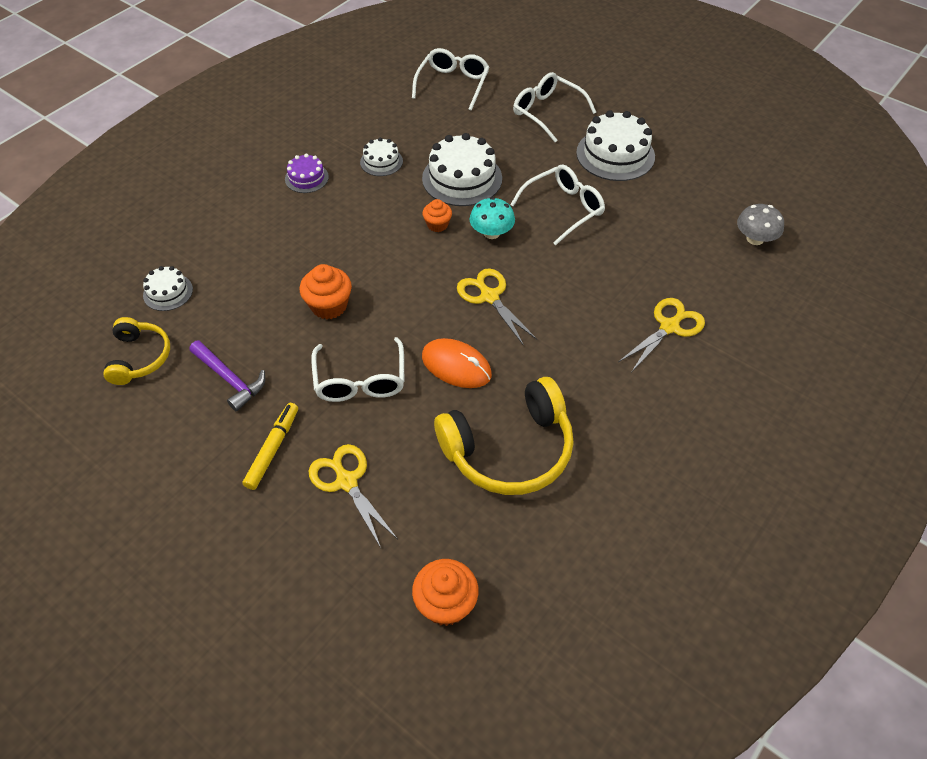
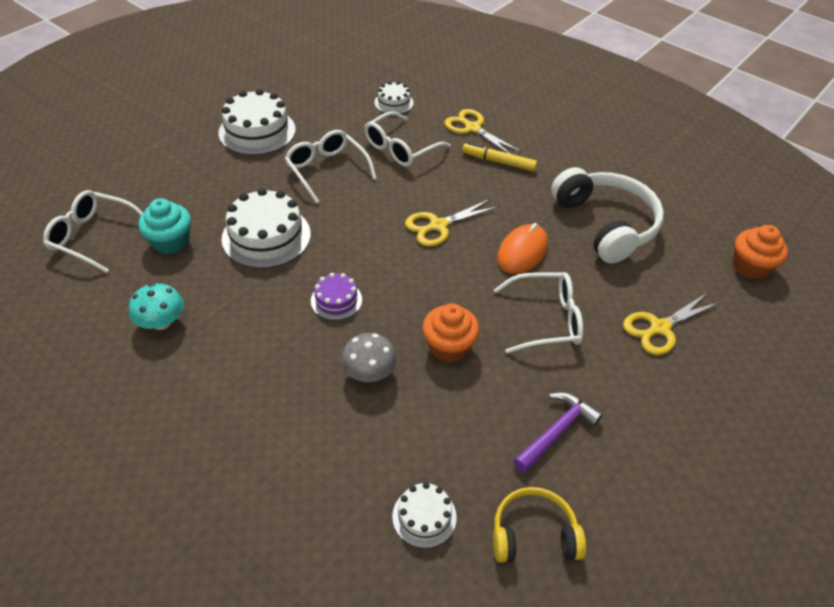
camera: 90 degrees left, 5 degrees down
yellow marker [243,403,298,490] -> yellow marker moved to [462,142,537,171]
purple cake [285,154,329,193] -> purple cake moved to [311,273,362,320]
white cake [360,138,403,176] -> white cake moved to [374,81,414,114]
orange cupcake [422,199,452,232] -> none
yellow headphones [434,377,574,495] -> white headphones [551,167,664,264]
turquoise mushroom [470,197,515,239] -> turquoise mushroom moved to [129,283,184,330]
white glasses [513,72,596,142] -> white glasses moved to [364,111,451,167]
grey mushroom [737,204,784,245] -> grey mushroom moved to [341,333,397,382]
none -> turquoise cupcake [139,198,191,254]

